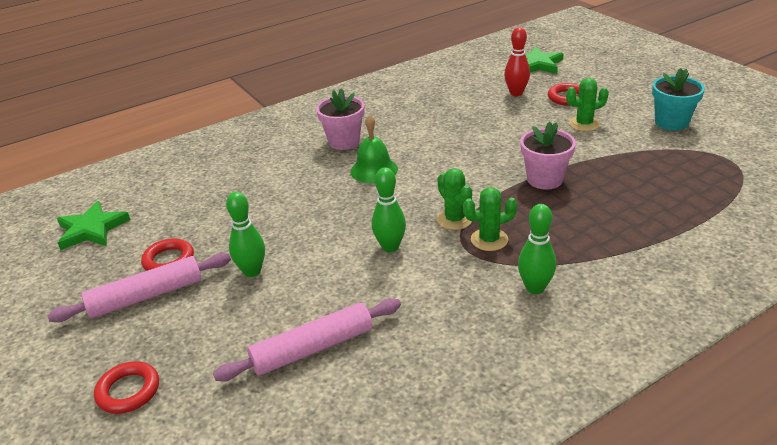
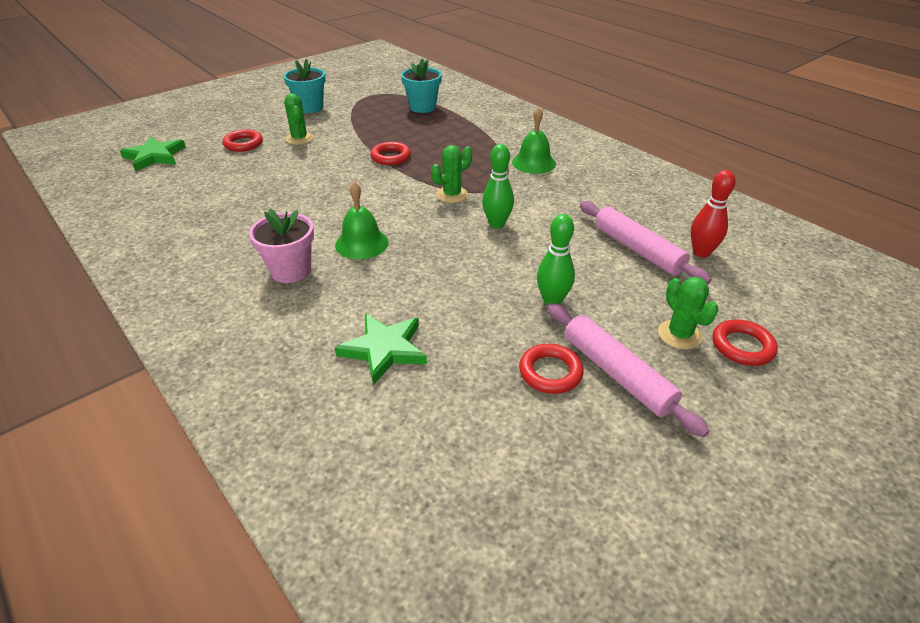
camera: 100 degrees left, 5 degrees up
green star [57,201,130,250] -> green star moved to [335,313,427,385]
green cactus [463,187,517,251] -> green cactus moved to [658,277,719,349]
red bowling pin [504,27,530,96] -> red bowling pin moved to [691,170,736,258]
green bowling pin [518,204,556,294] -> green bell [512,107,556,174]
pink flower pot [520,122,576,190] -> red ring [370,142,411,165]
none -> turquoise flower pot [401,58,442,113]

